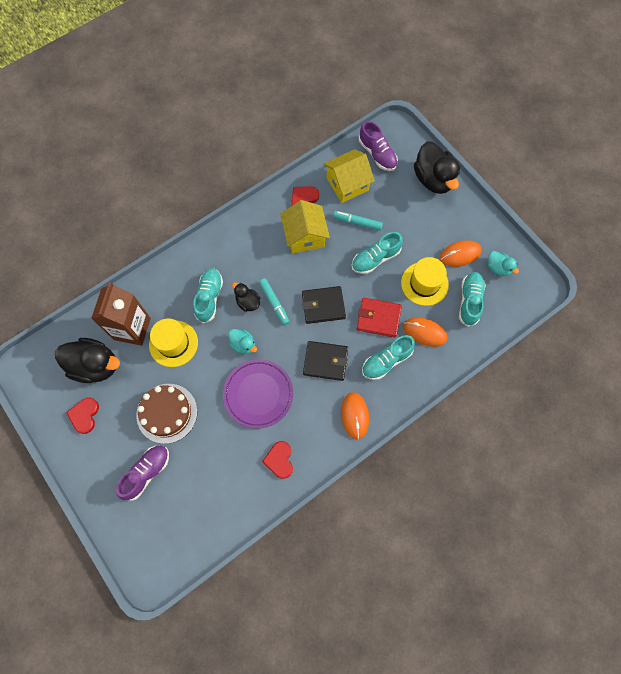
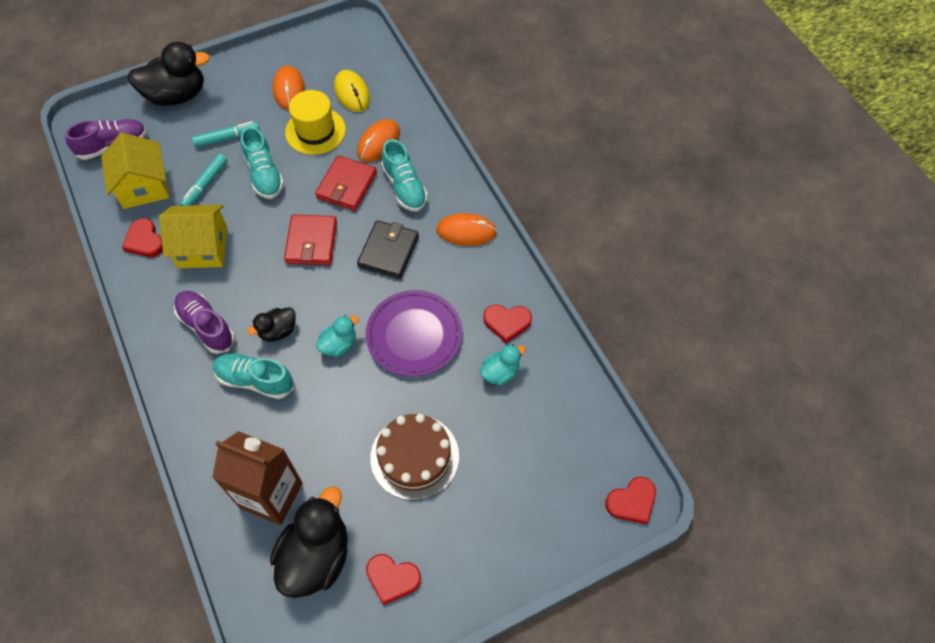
camera: 80 degrees left, 10 degrees down
purple shoe [116,445,169,501] -> purple shoe moved to [174,291,235,354]
yellow hat [149,319,198,367] -> none
turquoise marker [259,278,290,325] -> turquoise marker moved to [192,121,260,148]
black wallet [302,286,346,324] -> red wallet [284,215,337,265]
turquoise shoe [459,272,486,327] -> yellow mouse [334,70,370,112]
turquoise duck [488,251,519,276] -> turquoise duck moved to [480,344,526,386]
none -> red heart [605,477,656,524]

